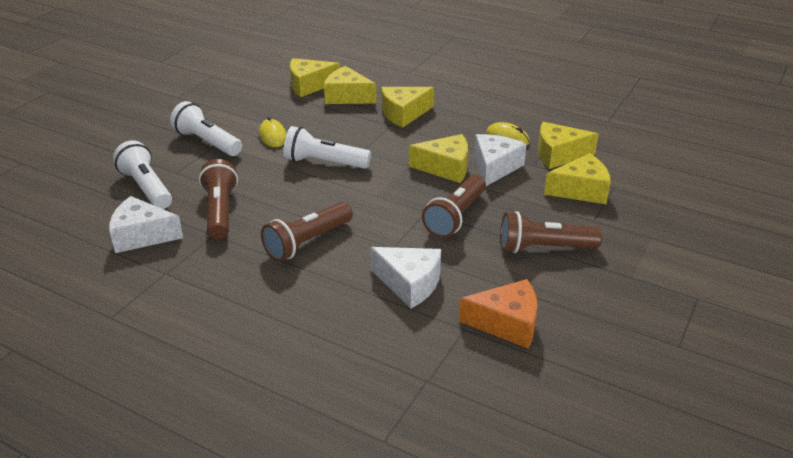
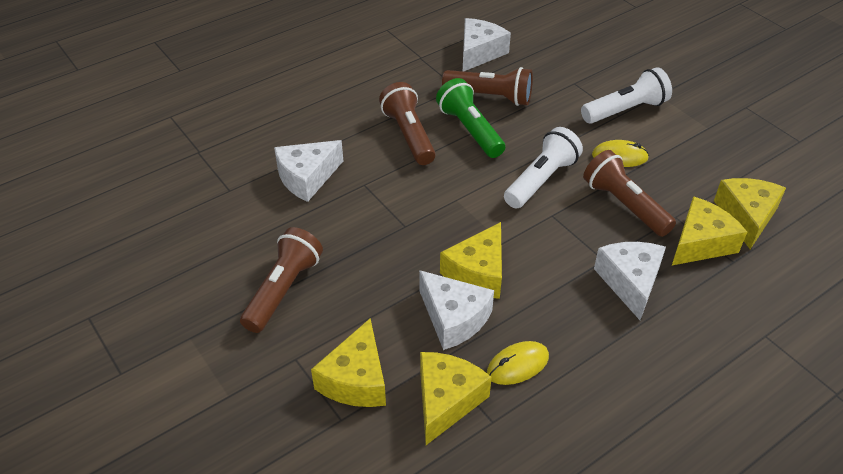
camera: 115 degrees right, 10 degrees up
white flashlight [113,140,172,209] -> none
yellow cheese [382,87,434,127] -> white cheese [594,242,666,320]
brown flashlight [422,175,486,238] -> brown flashlight moved to [583,150,676,237]
orange cheese [459,279,538,349] -> none
none -> green flashlight [436,78,505,158]

